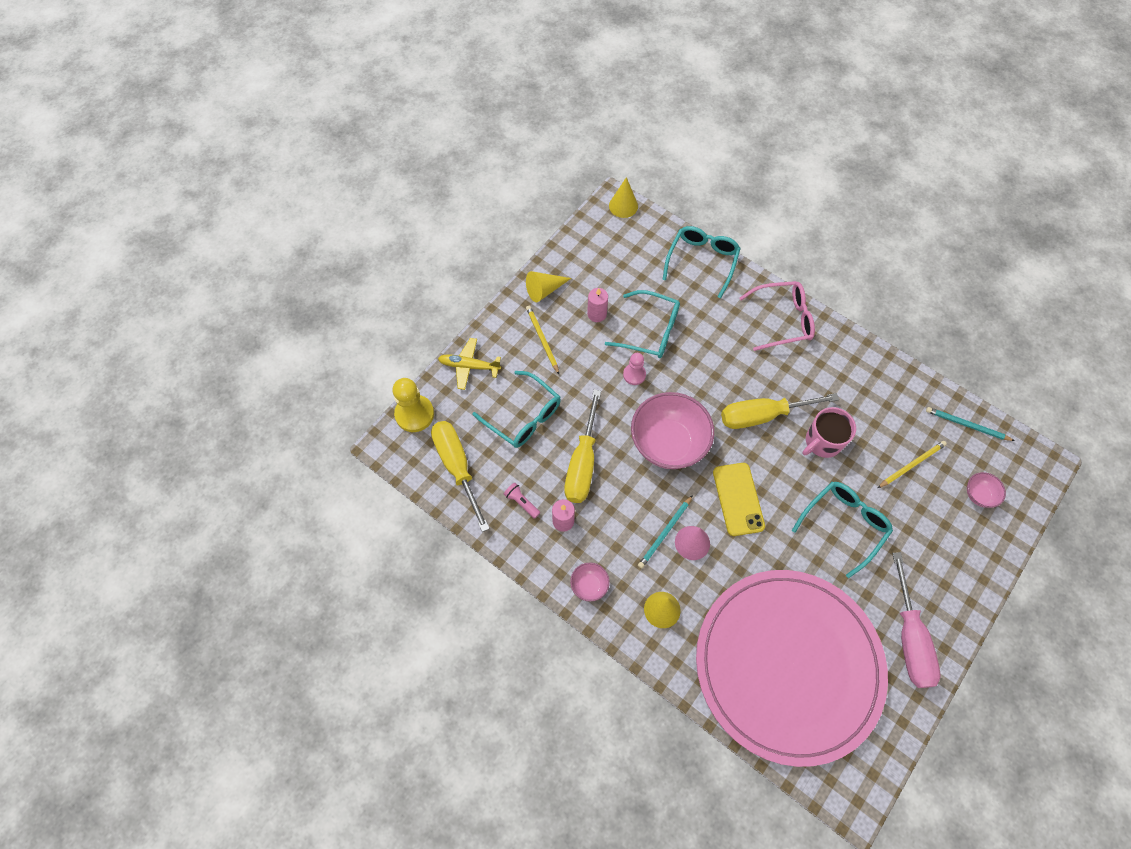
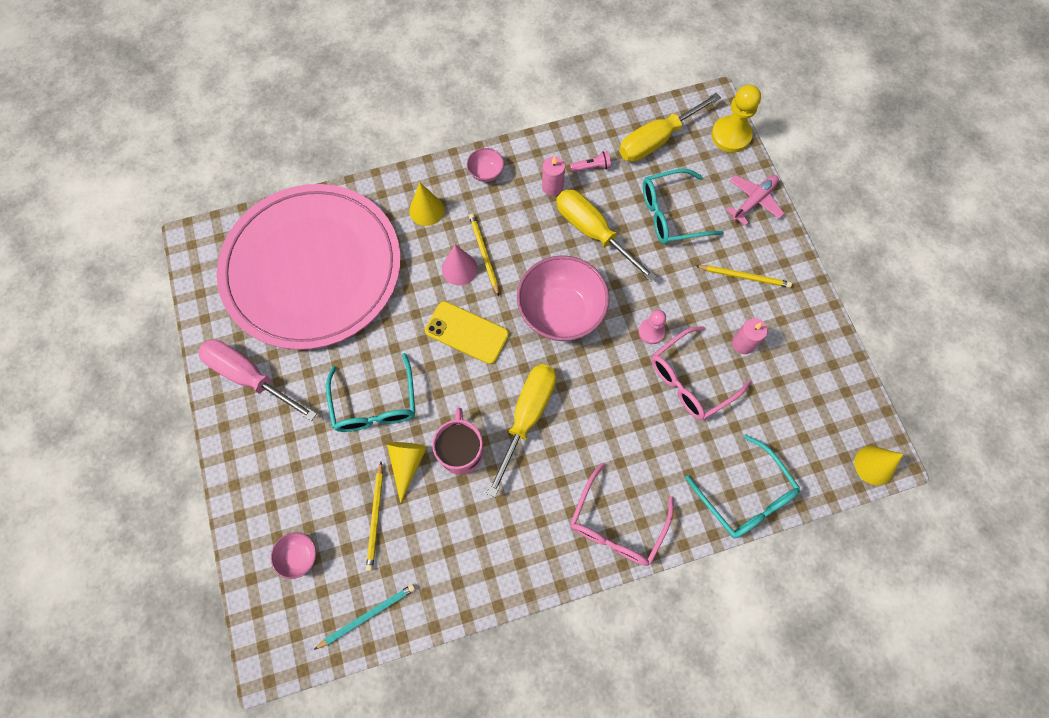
camera: 125 degrees right, 5 degrees up
yellow screwdriver [431,421,490,532] -> yellow screwdriver turned 135 degrees clockwise [619,93,721,162]
yellow plane [438,338,501,390] -> pink plane [726,175,784,226]
yellow cone [526,271,571,302] -> yellow cone moved to [387,442,427,503]
turquoise glasses [605,290,680,358] -> pink glasses [652,326,751,420]
turquoise pencil [638,495,693,568] -> yellow pencil [469,214,499,296]

